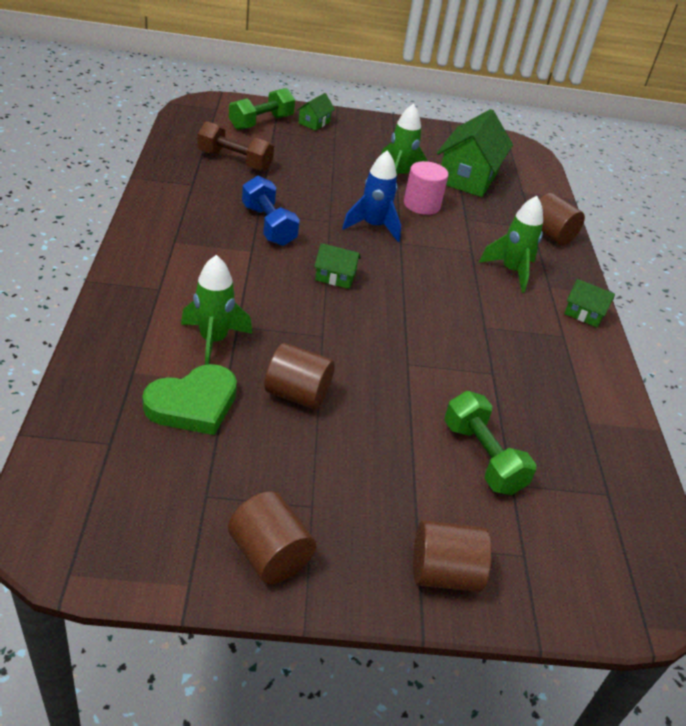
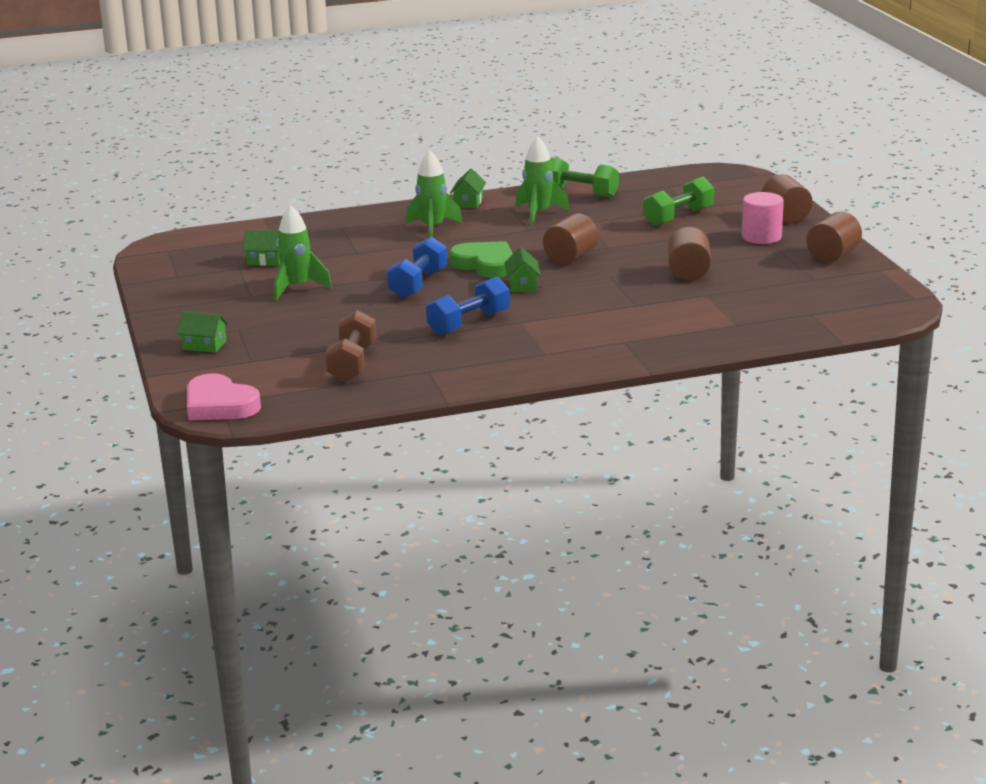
camera: 100 degrees left, 15 degrees down
green heart [142,364,237,435] -> green heart moved to [449,241,513,278]
green rocket [181,255,252,365] -> green rocket moved to [515,136,570,226]
green dumbbell [229,88,295,130] -> green dumbbell moved to [551,157,619,198]
blue rocket [342,150,401,242] -> blue dumbbell [387,237,447,298]
pink cylinder [404,161,449,215] -> pink cylinder moved to [742,192,784,244]
green house [437,109,513,197] -> green house [243,230,280,266], size x0.47
brown cylinder [539,193,585,246] -> brown cylinder moved to [543,213,598,265]
none -> pink heart [187,373,261,420]

